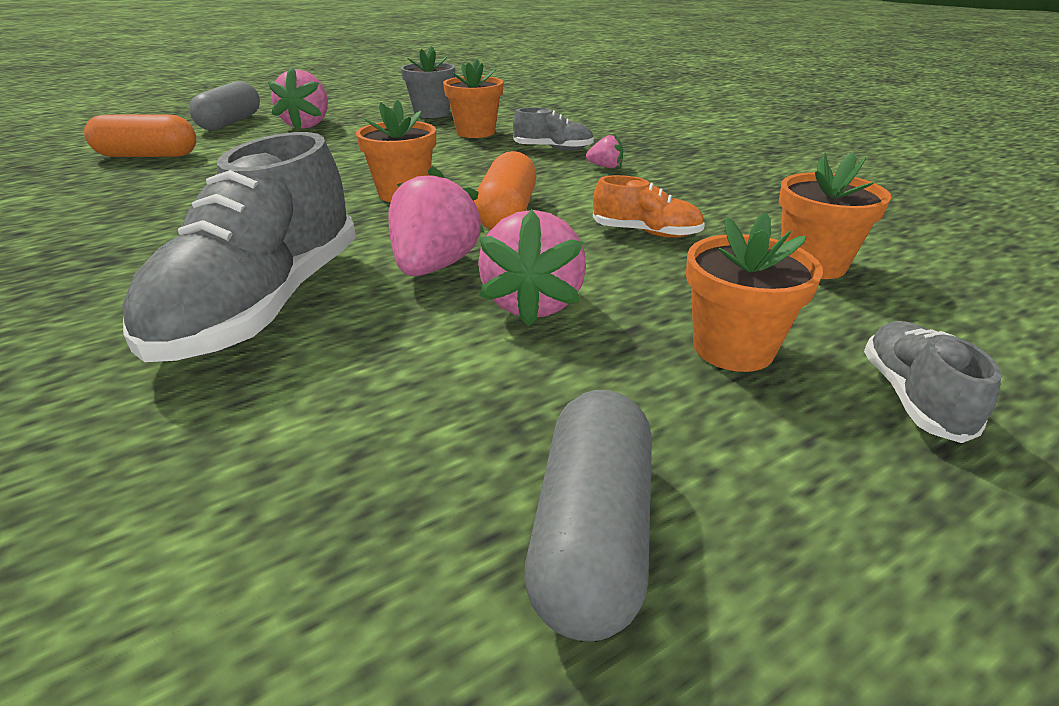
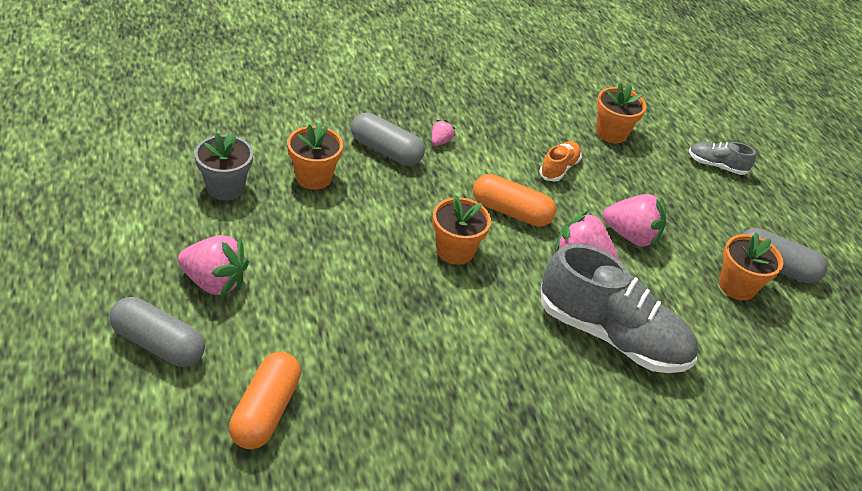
camera: 80 degrees left, 10 degrees up
grey shoe [513,107,594,151] -> grey capsule [351,112,425,166]
orange flower pot [686,212,823,372] -> orange flower pot moved to [719,232,783,301]

